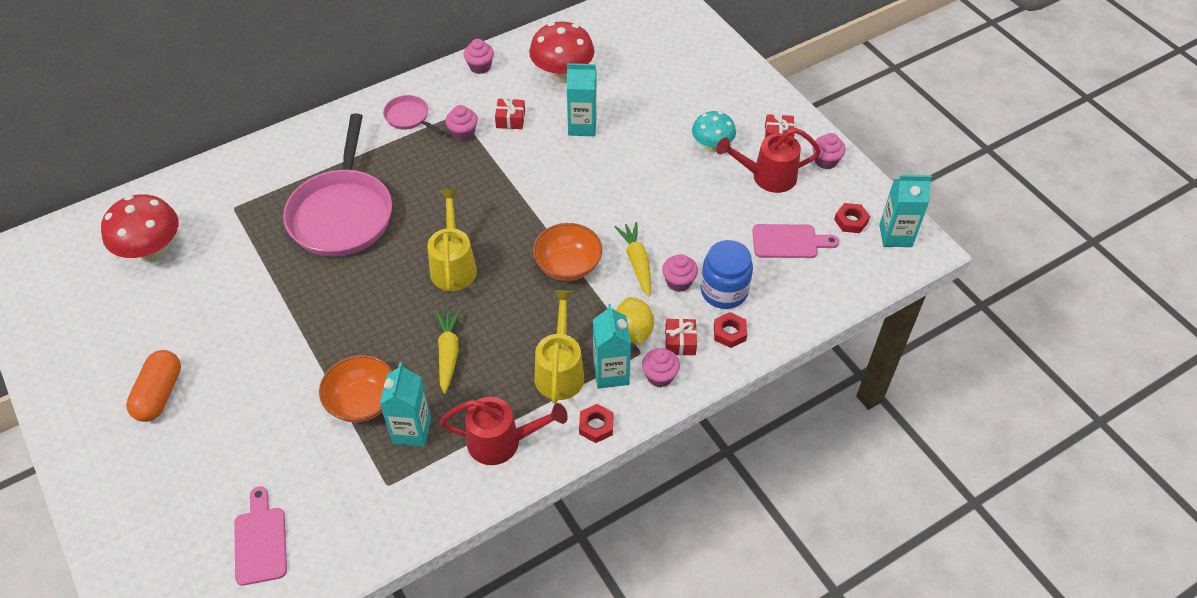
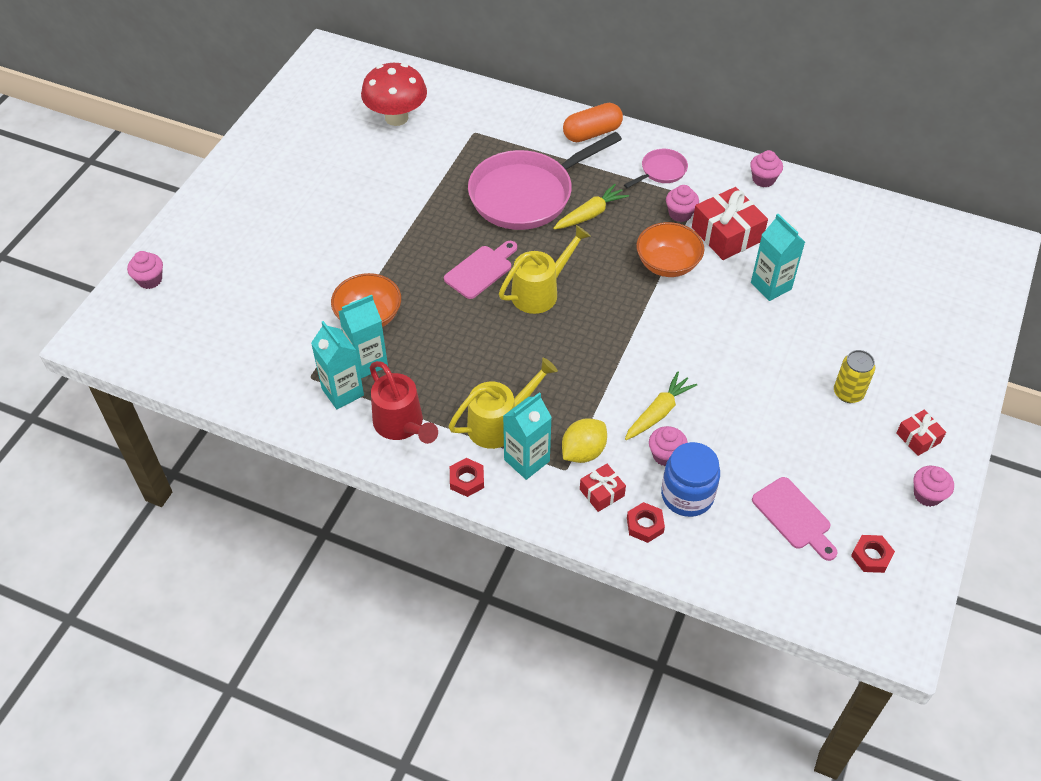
camera: 55 degrees right, 0 degrees up
orange capsule [126,350,181,422] -> orange capsule moved to [563,103,623,142]
pink cutting board [234,486,287,586] -> pink cutting board moved to [444,241,517,299]
pink pan [383,95,444,135] -> pink pan turned 45 degrees clockwise [624,149,688,188]
yellow carrot [436,309,461,394] -> yellow carrot moved to [553,184,629,229]
red gift [495,97,525,129] -> red gift [692,187,768,260], size x1.86
red mushroom [529,22,594,84] -> none
orange bowl [533,223,602,281] -> orange bowl moved to [636,222,704,277]
pink cupcake [642,348,680,387] -> pink cupcake moved to [127,251,163,289]
turquoise mushroom [692,111,736,152] -> yellow can [834,350,875,403]
red watering can [716,128,821,193] -> none
turquoise carton [879,175,932,247] -> turquoise carton moved to [311,321,364,409]

